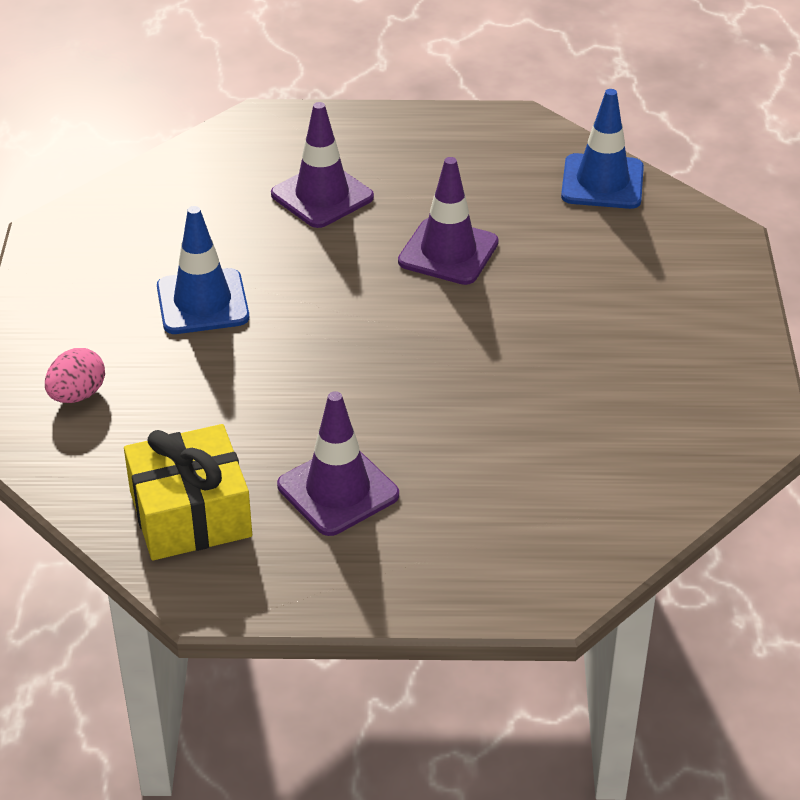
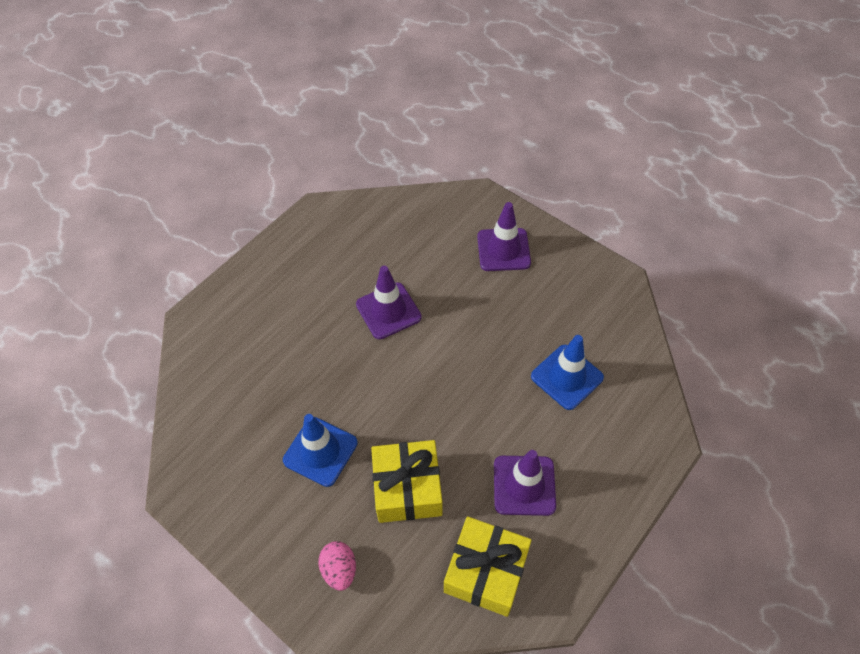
camera: 50 degrees left, 15 degrees up
purple traffic cone [271,102,374,228] -> purple traffic cone moved to [477,202,531,271]
blue traffic cone [561,89,644,209] -> blue traffic cone moved to [531,335,604,410]
none -> yellow gift [371,440,442,523]

